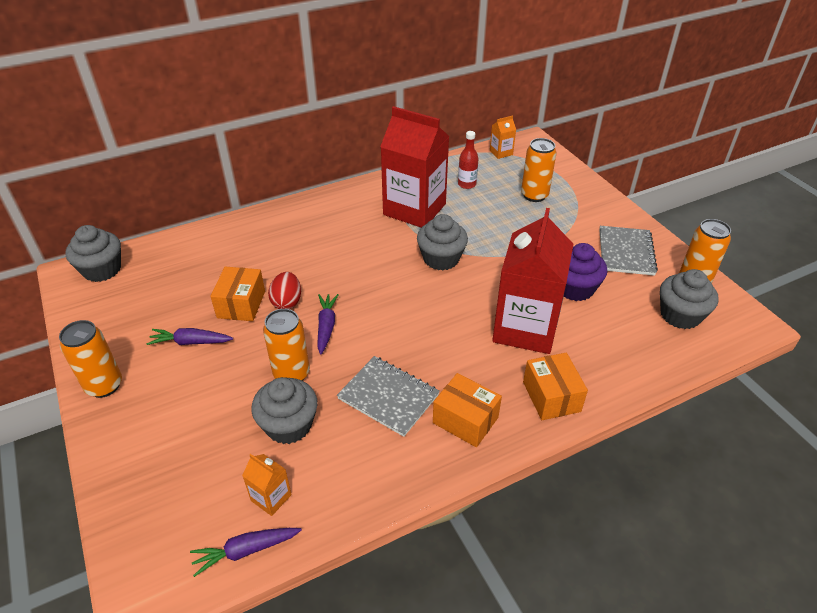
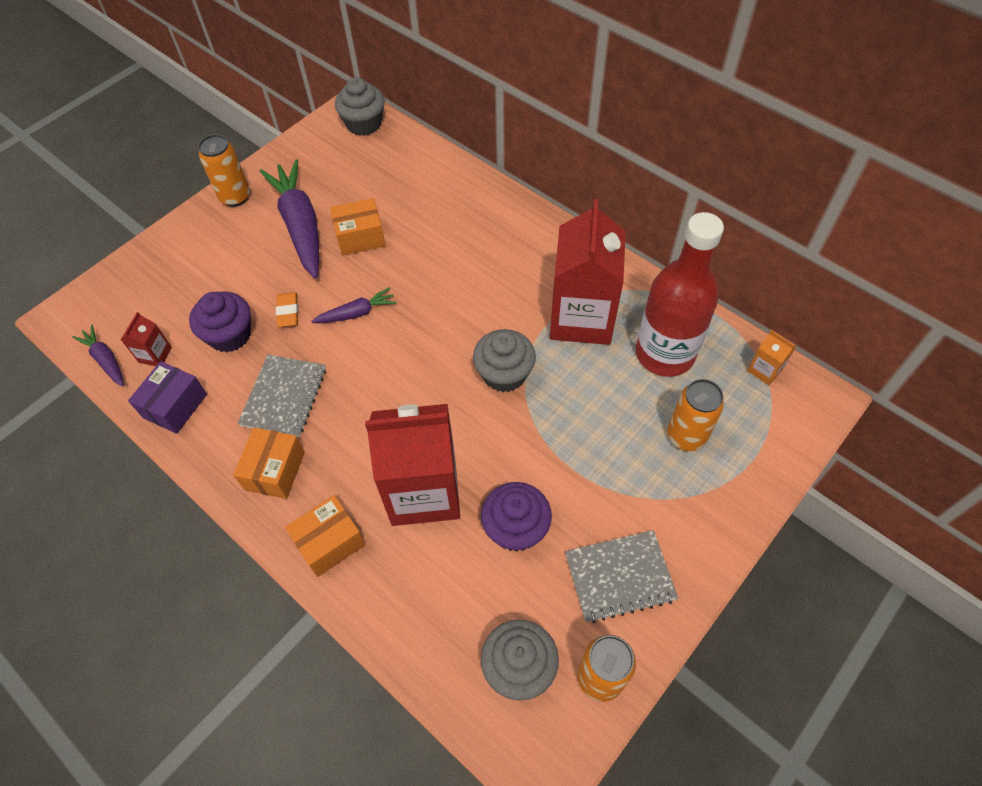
camera: 70 degrees right, 15 degrees up
purple carrot [146,328,233,345] -> purple carrot [260,159,319,279], size x2.01
orange carton [242,454,292,516] -> red carton [121,312,172,366]
grey cupcake [251,377,318,444] -> purple cupcake [189,292,251,352]
orange can [263,309,310,381] -> orange eraser [276,292,299,327]
red egg [268,272,301,309] -> none
red bottle [458,131,479,189] -> red bottle [636,212,724,377], size x2.35
none -> purple box [128,361,207,434]

